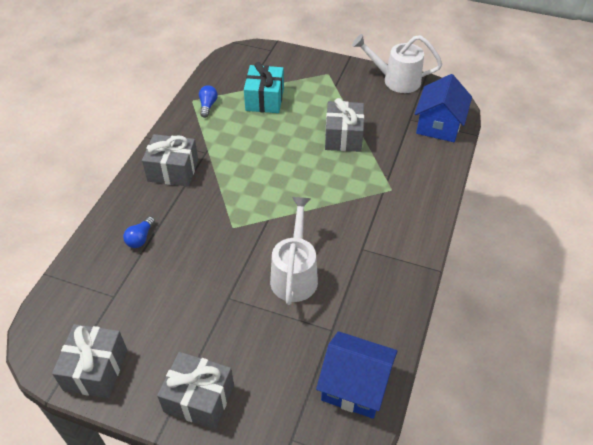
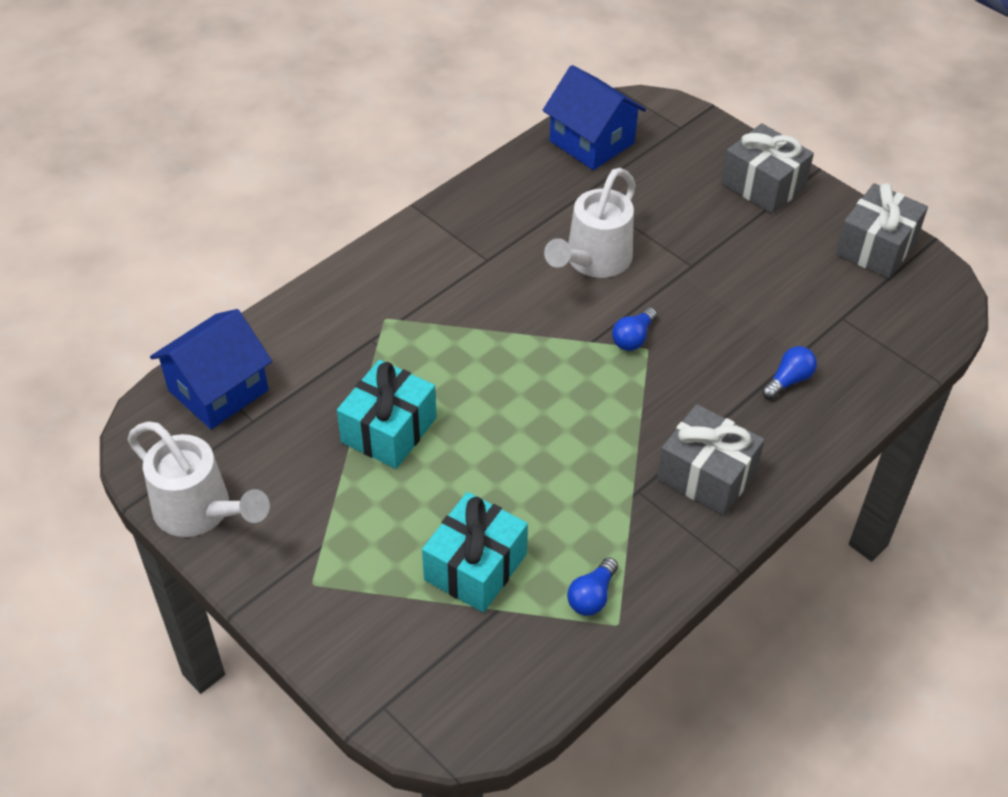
camera: 155 degrees left, 0 degrees up
grey gift [325,98,364,152] -> turquoise gift [337,360,437,469]
none -> blue light bulb [612,307,657,351]

